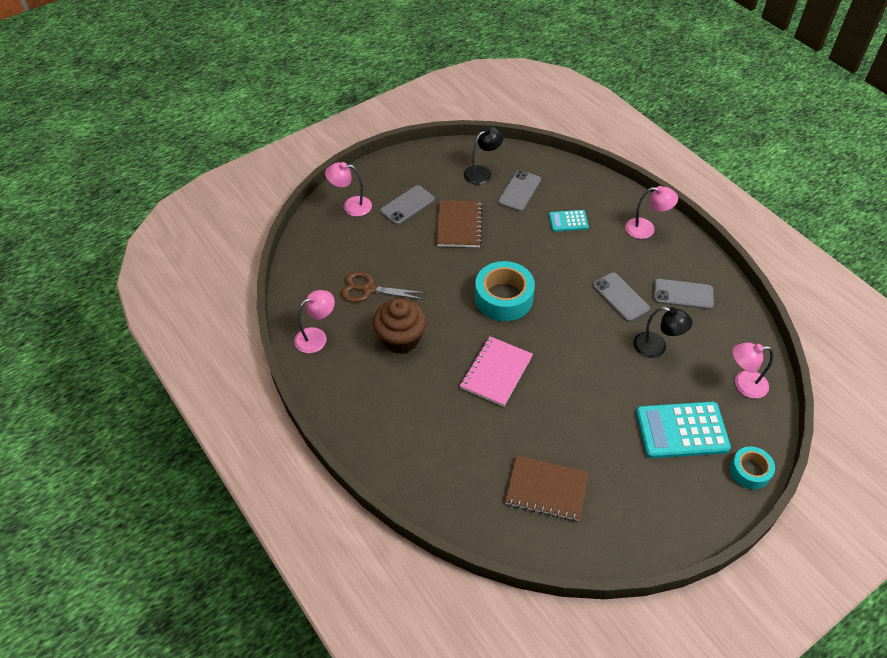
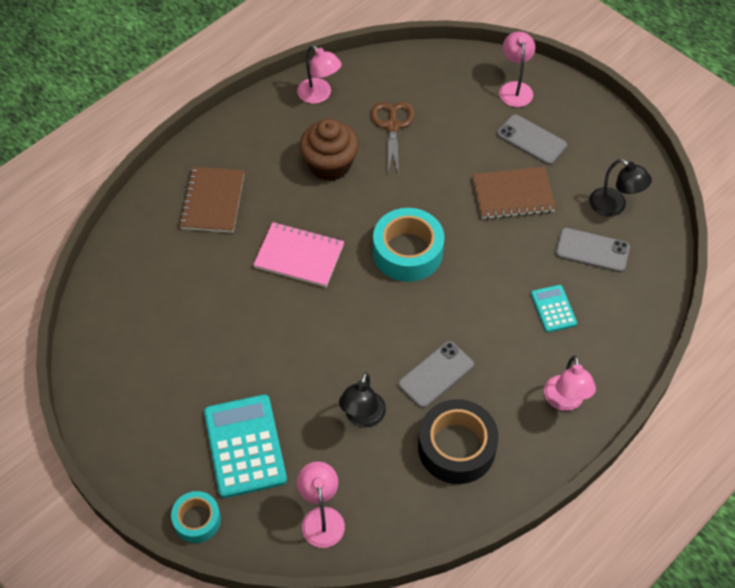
camera: 80 degrees right, 5 degrees up
brown notebook [505,455,589,521] -> brown notebook moved to [179,167,245,233]
grey phone [654,279,714,309] -> black tape [418,399,499,484]

